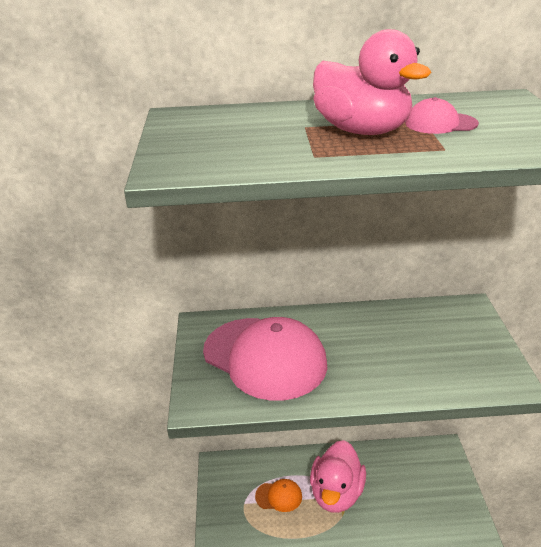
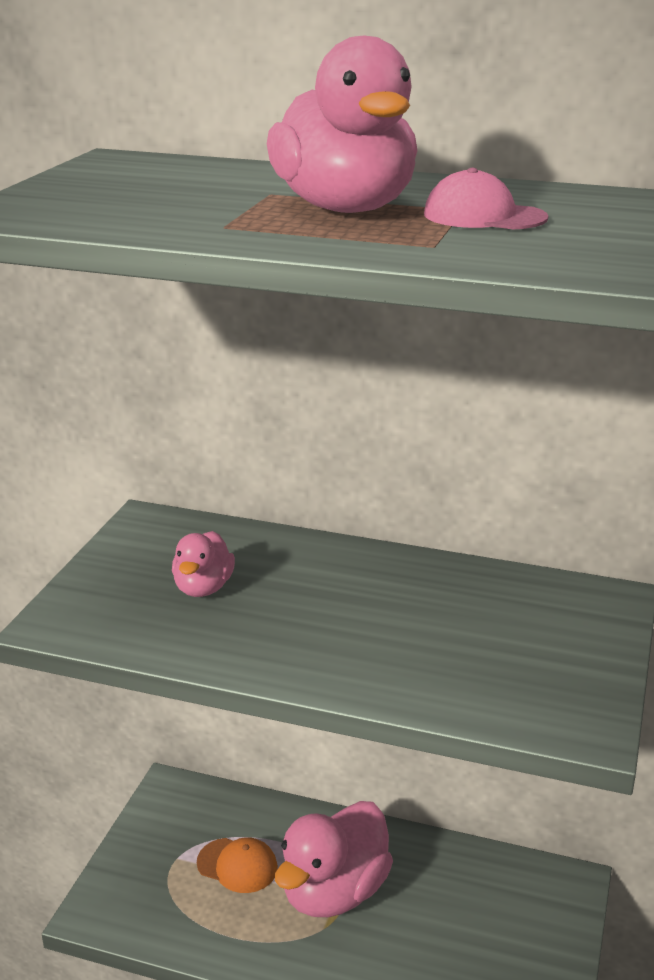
camera: 20 degrees right, 5 degrees down
pink cap [203,317,327,401] -> pink duck [172,531,235,597]

